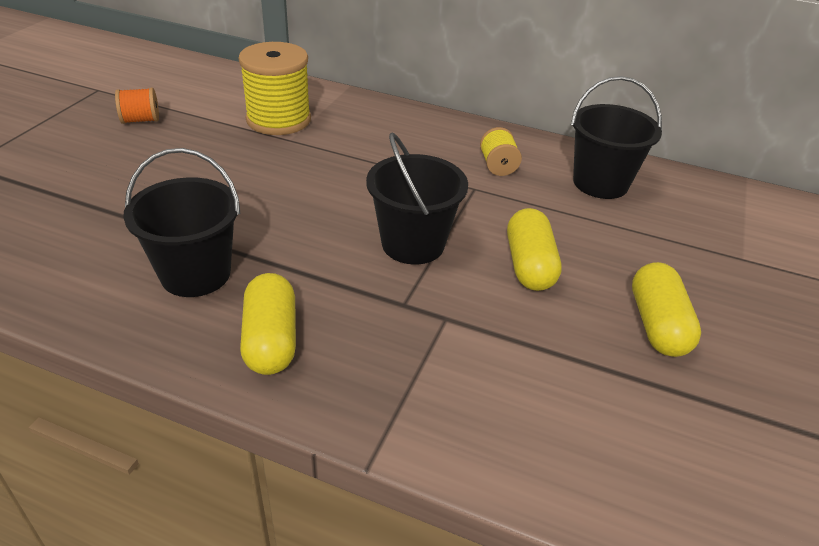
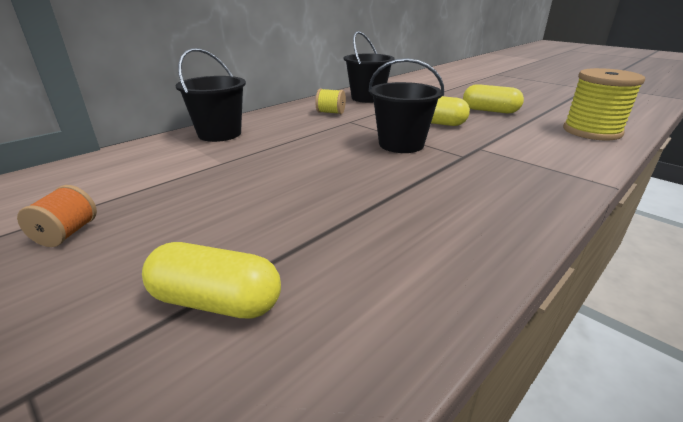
camera: 65 degrees left, 10 degrees down
black bucket [123,148,240,297] -> black bucket moved to [175,48,246,142]
yellow spool [238,42,311,135] -> yellow spool moved to [563,68,645,141]
yellow capsule [240,273,296,375] -> yellow capsule moved to [142,242,281,318]

